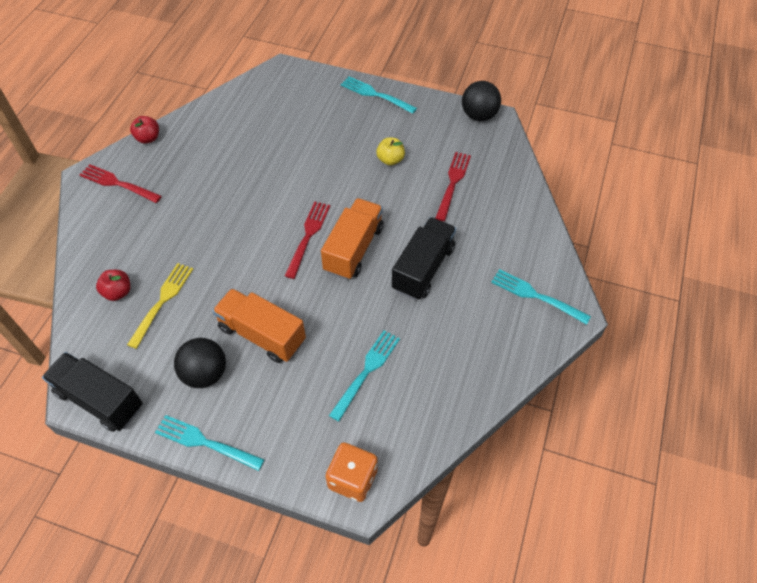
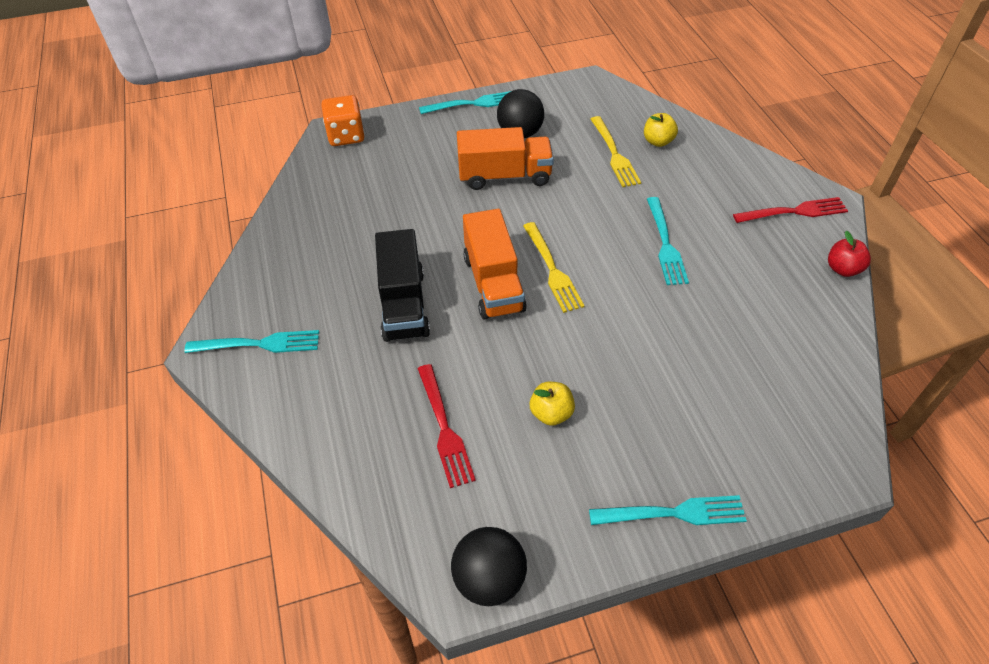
camera: 145 degrees right, 5 degrees down
black truck [42,352,143,432] -> none
red apple [96,270,130,301] -> yellow apple [644,113,678,147]
red fork [285,202,330,279] -> yellow fork [523,222,585,313]
turquoise fork [329,330,400,422] -> turquoise fork moved to [647,197,689,285]

